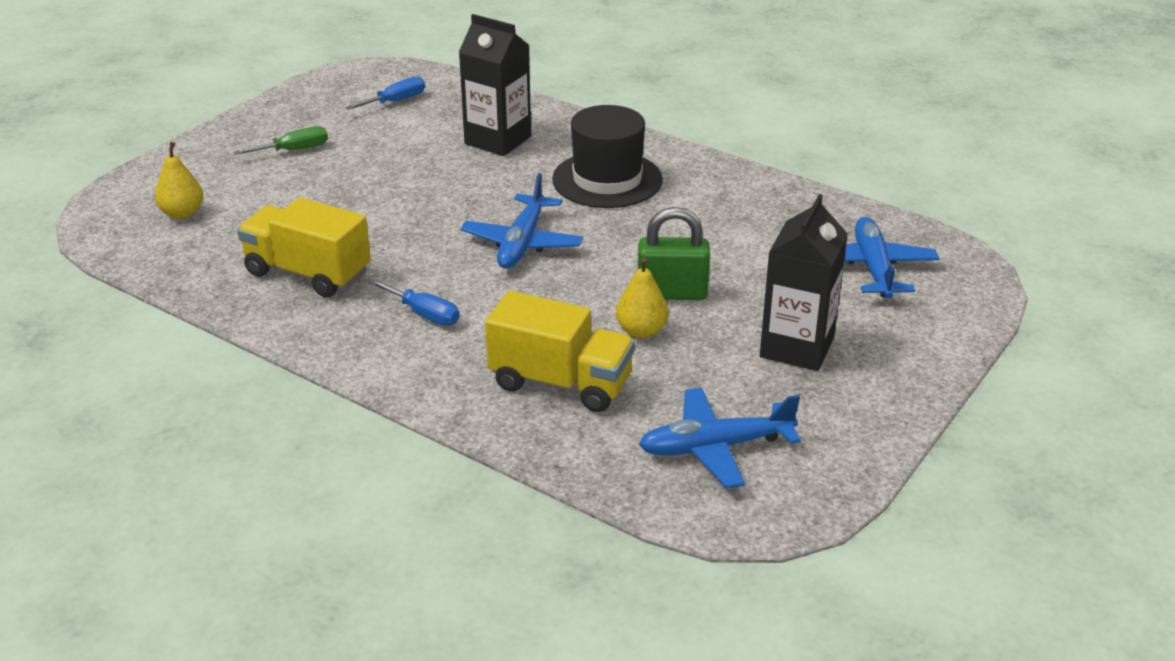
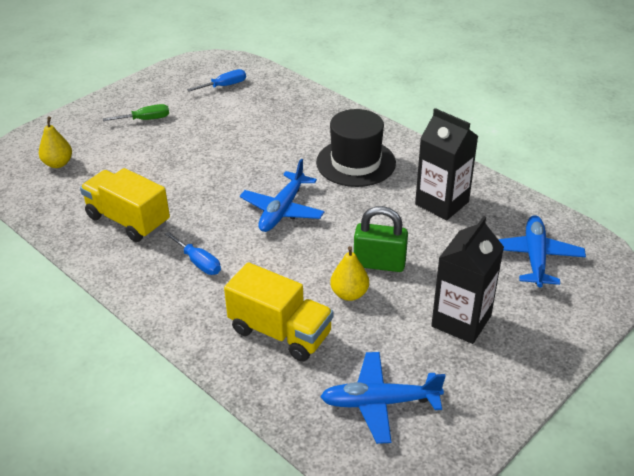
camera: 10 degrees right, 5 degrees up
black carton [459,14,531,156] -> black carton moved to [415,108,478,220]

